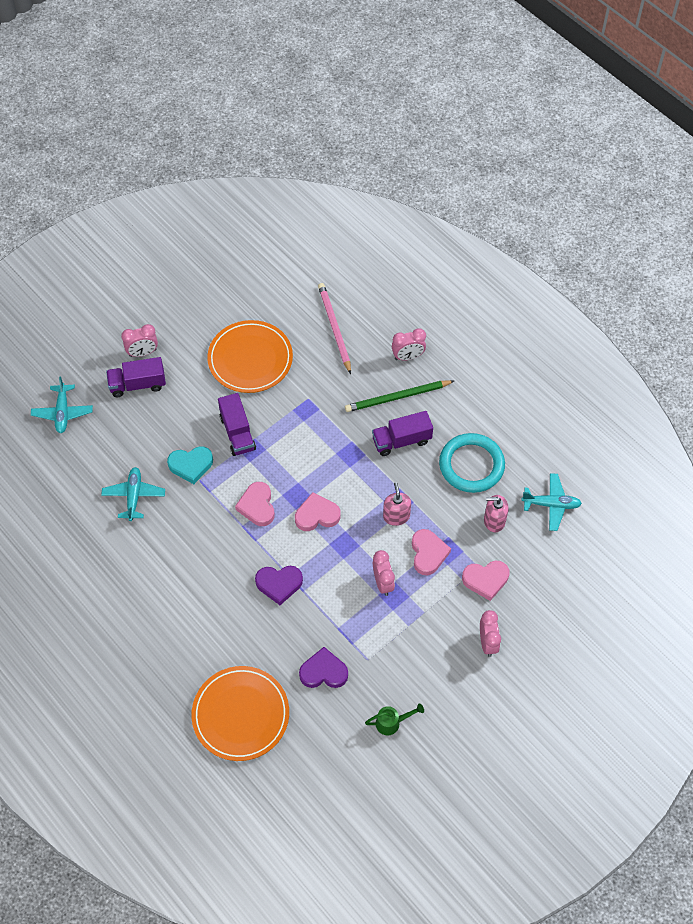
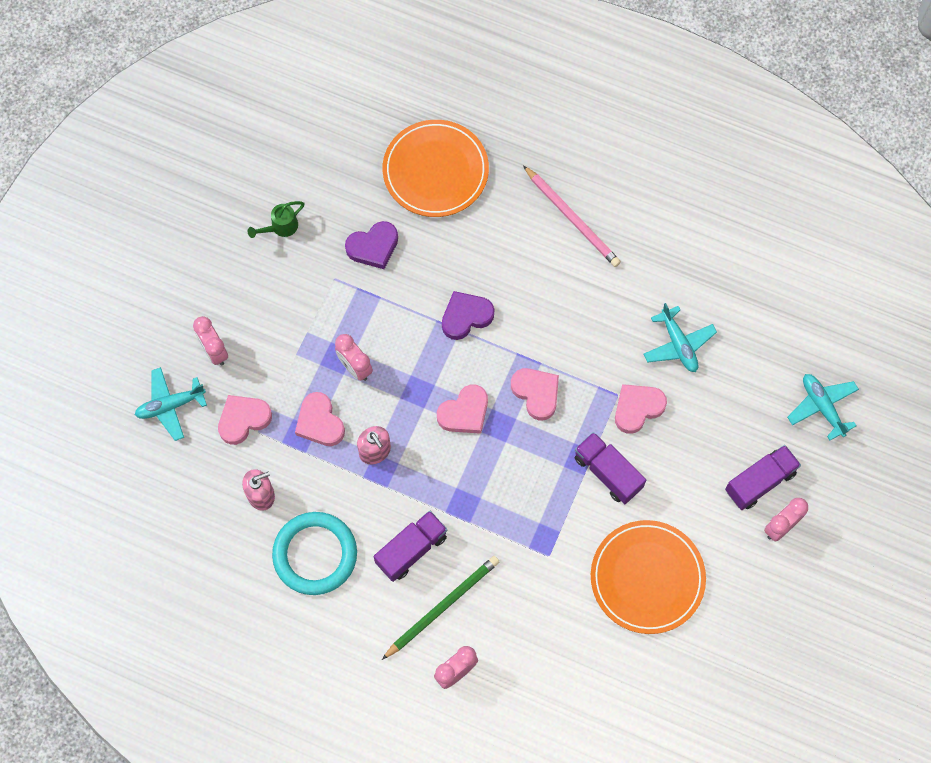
camera: 155 degrees right, 10 degrees up
turquoise heart [167,446,213,484] -> pink heart [615,384,667,434]
pink pencil [318,283,351,374] -> pink pencil moved to [523,165,621,267]
turquoise plane [522,473,582,531] -> turquoise plane moved to [135,367,207,441]

